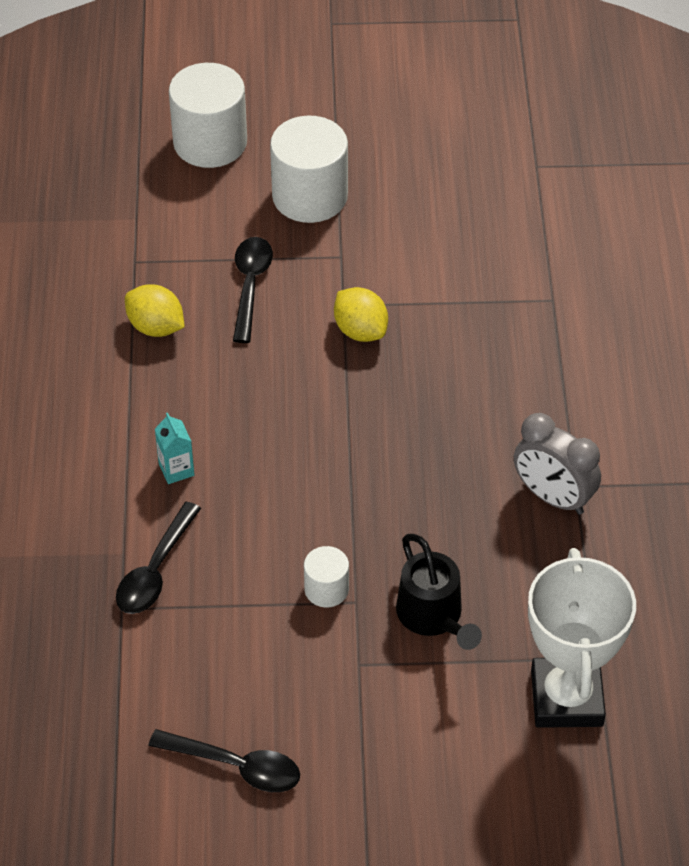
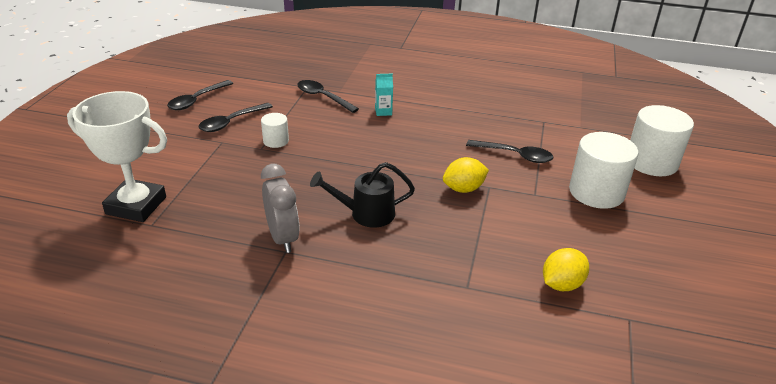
camera: 105 degrees right, 15 degrees down
yellow lemon [125,284,185,337] -> yellow lemon moved to [543,248,589,291]
black watering can [396,534,482,650] -> black watering can moved to [310,162,415,228]
grey clock [514,413,601,515] -> grey clock turned 105 degrees clockwise [261,164,300,253]
none -> black spoon [198,103,273,132]

